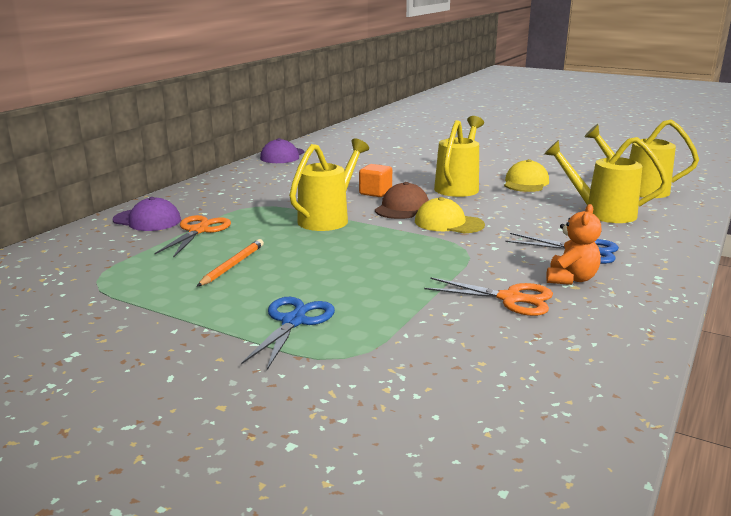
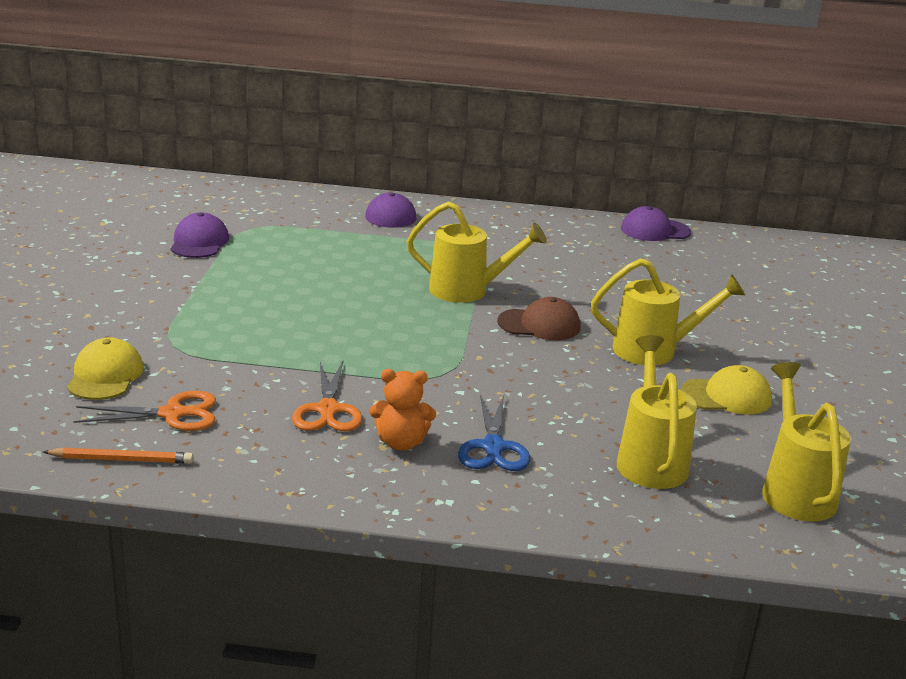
camera: 65 degrees right, 5 degrees up
orange scissors [155,215,231,258] -> orange scissors moved to [73,391,216,431]
orange pencil [197,239,264,286] -> orange pencil moved to [43,447,194,464]
blue scissors [241,297,335,370] -> none
orange cube [359,164,392,197] -> none
yellow cap [415,197,485,233] -> yellow cap moved to [67,338,144,400]
none -> purple cap [170,212,229,258]

